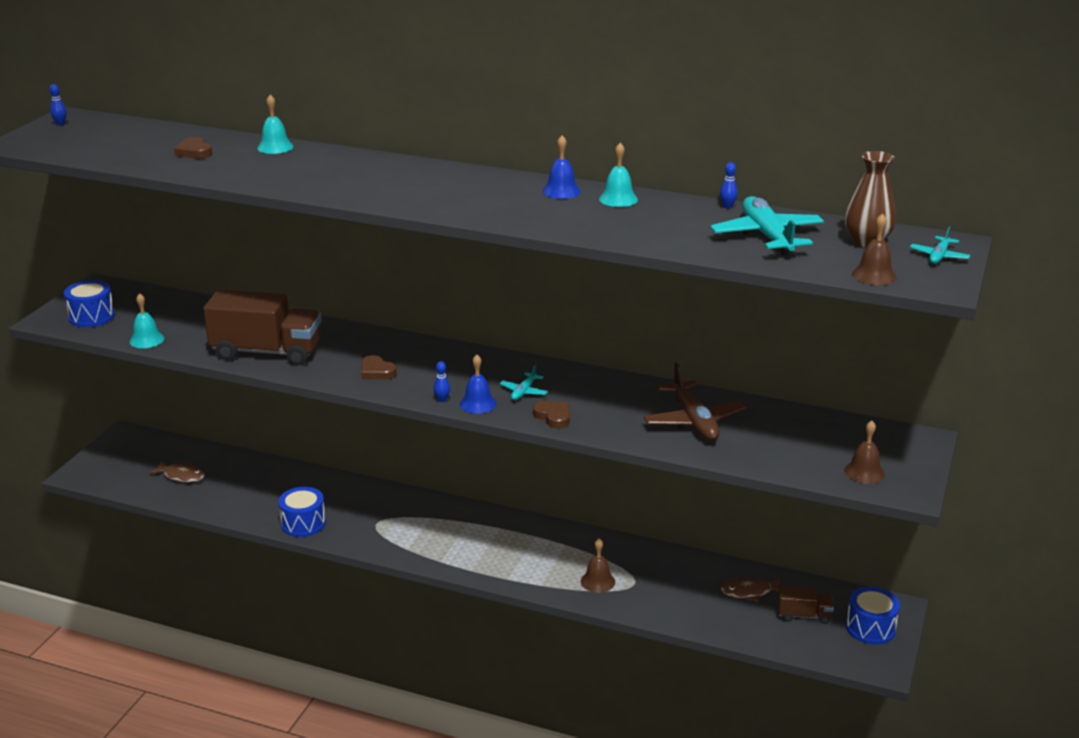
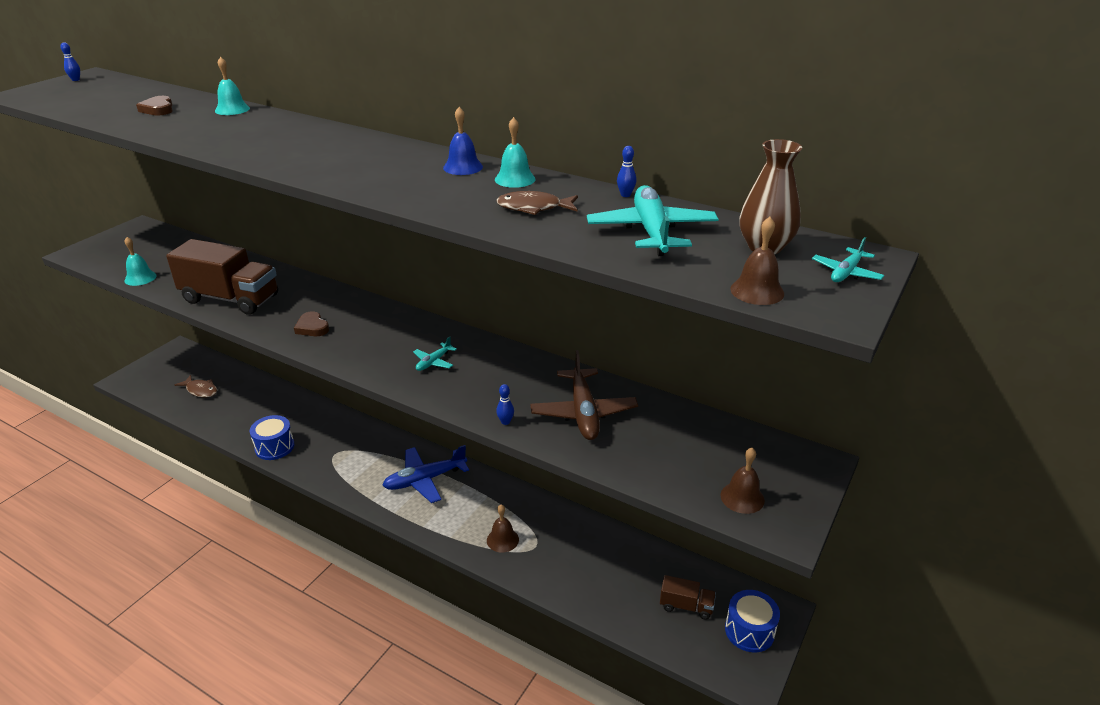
camera: 10 degrees right, 5 degrees up
blue drum [64,280,115,327] -> none
blue bowling pin [434,361,450,402] -> blue bowling pin moved to [496,384,514,425]
blue bell [460,355,497,414] -> none
brown heart [533,401,570,428] -> none
brown fish [721,577,781,603] -> brown fish moved to [496,191,578,215]
none -> blue plane [382,445,469,503]

